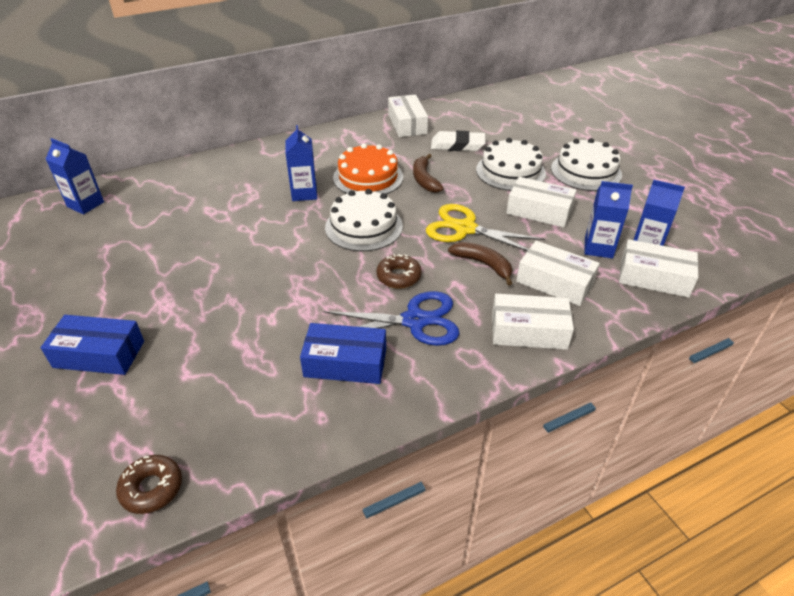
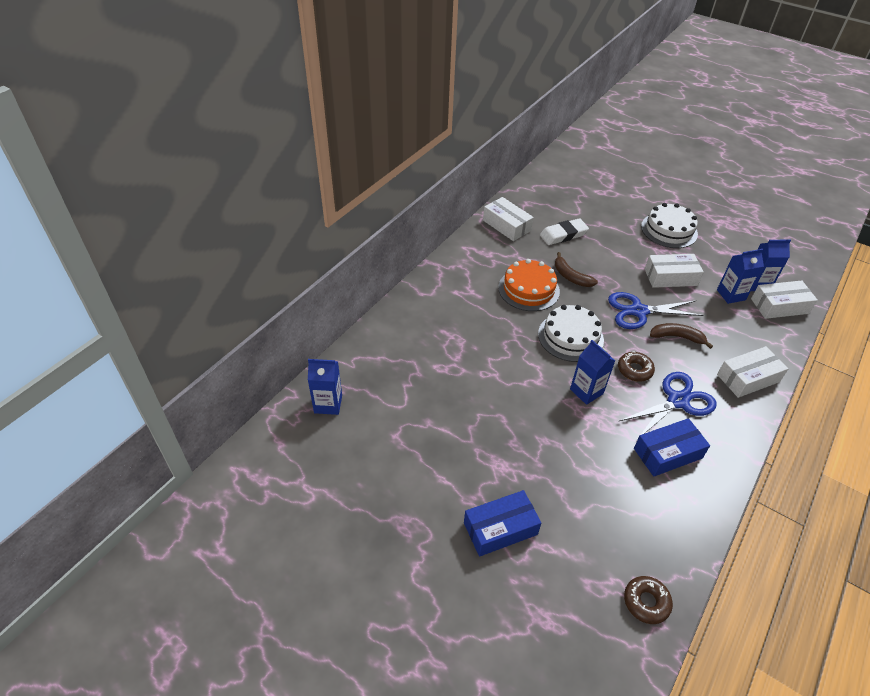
camera: 30 degrees left, 5 degrees up
blue carton [285,125,317,201] -> blue carton moved to [570,340,615,405]
yellow scissors [426,204,545,251] -> blue scissors [608,292,704,329]
white cake [476,138,546,191] -> none
white box [516,241,600,306] -> none

